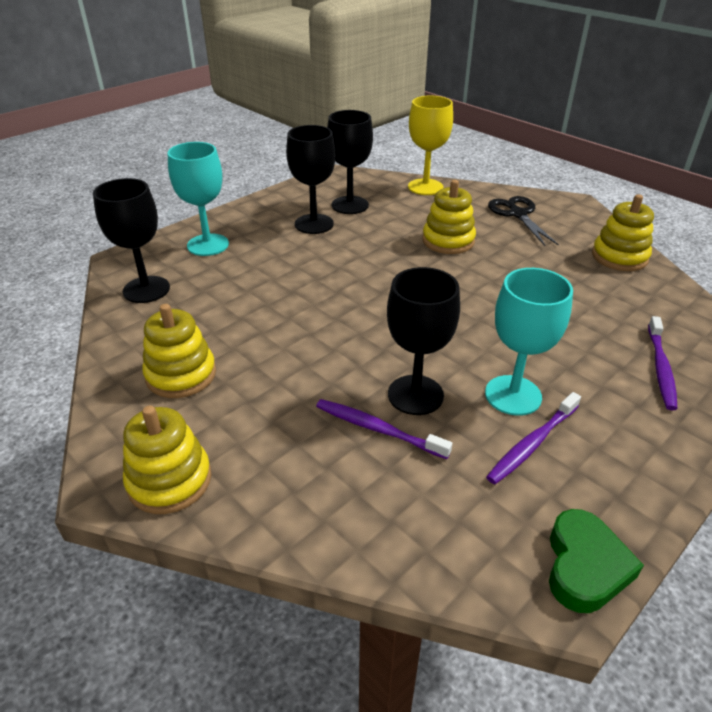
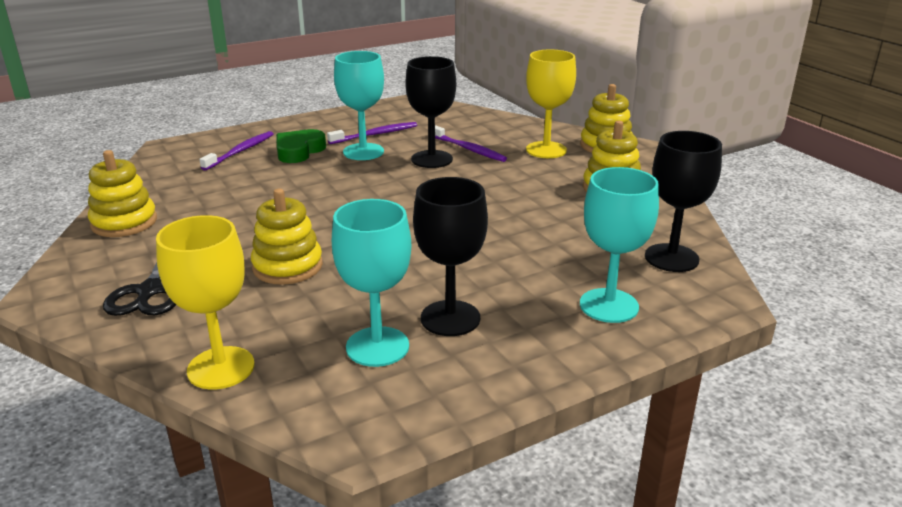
camera: 165 degrees left, 10 degrees down
black goblet [327,110,373,214] -> turquoise goblet [332,199,411,367]
green heart [549,509,644,613] -> green heart moved to [276,129,326,163]
none -> yellow goblet [526,50,576,158]

